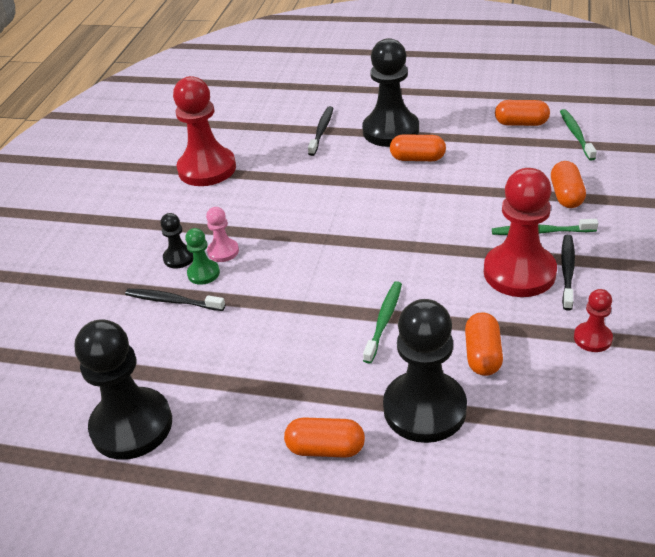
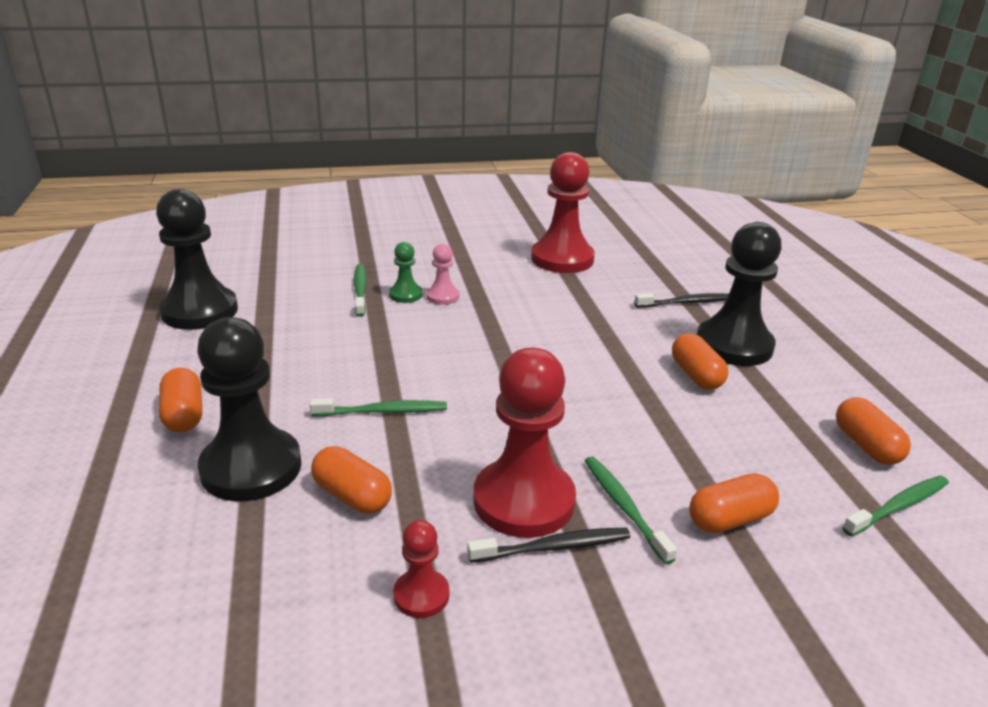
camera: 60 degrees right, 10 degrees down
black toothbrush [125,288,225,311] -> green toothbrush [354,264,367,317]
black pawn [160,213,193,269] -> none
orange capsule [465,312,503,376] -> orange capsule turned 60 degrees clockwise [311,446,392,514]

